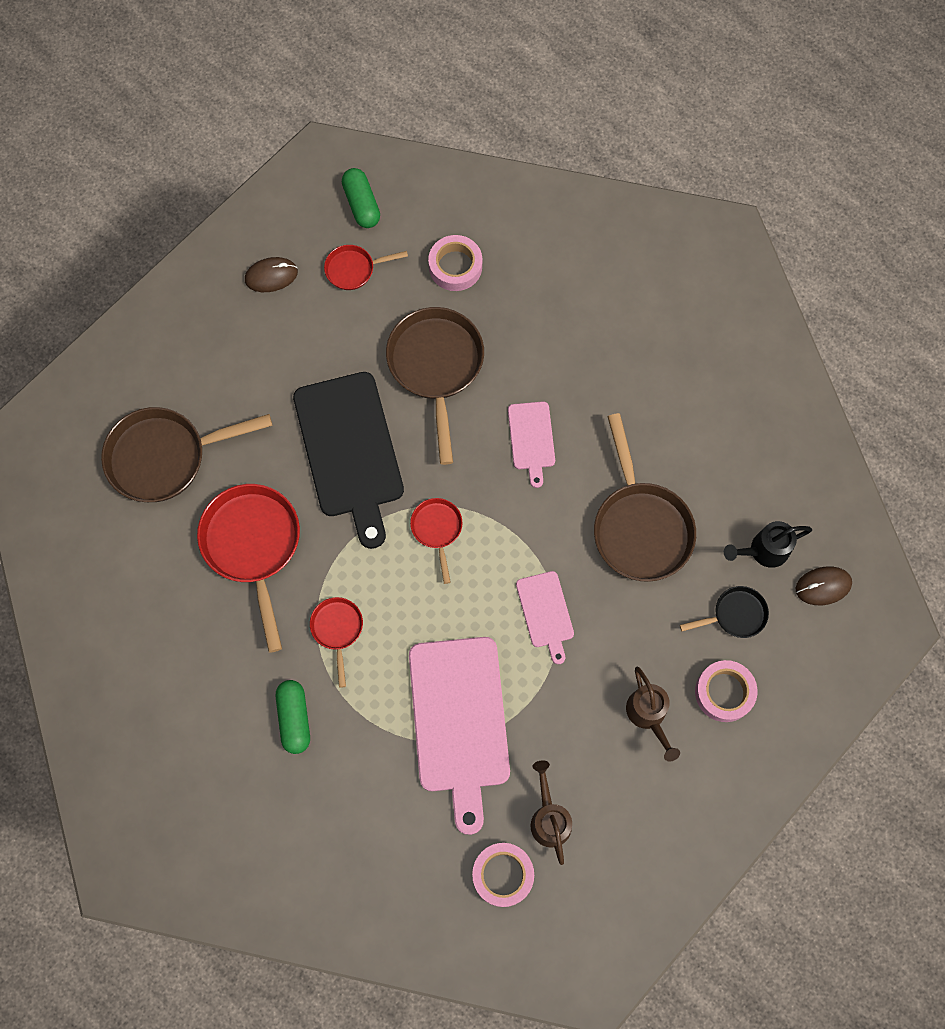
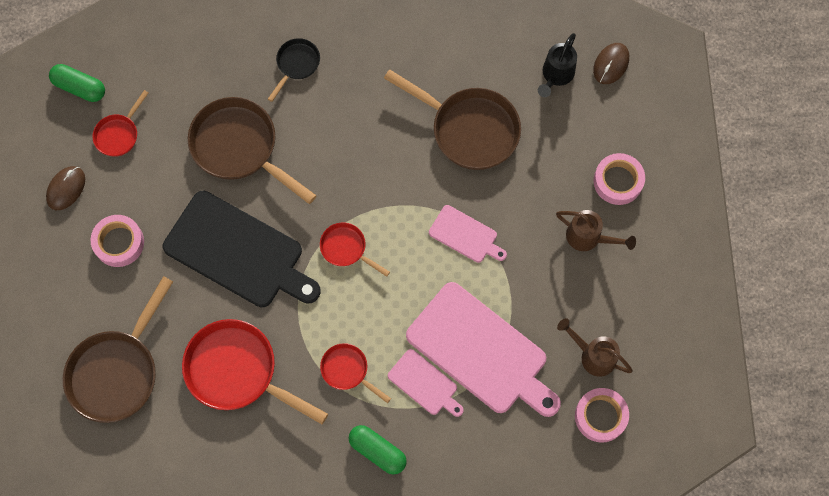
camera: 45 degrees left, 0 degrees up
pink tape [428,235,482,291] -> pink tape moved to [90,215,144,267]
pink cutting board [508,401,555,488] -> pink cutting board moved to [388,349,464,417]
black pan [680,586,769,638] -> black pan moved to [268,38,320,102]

